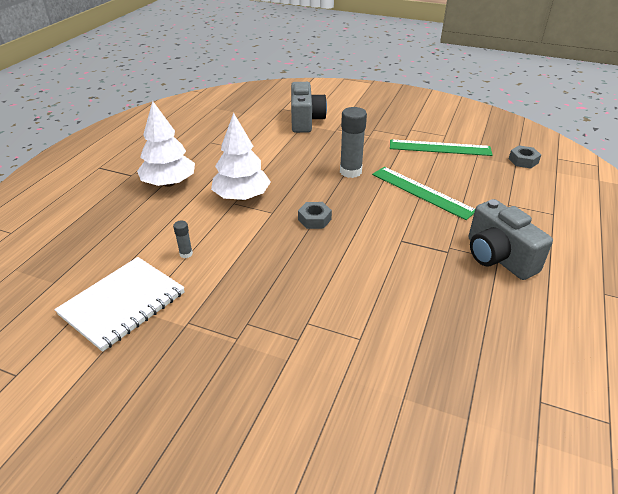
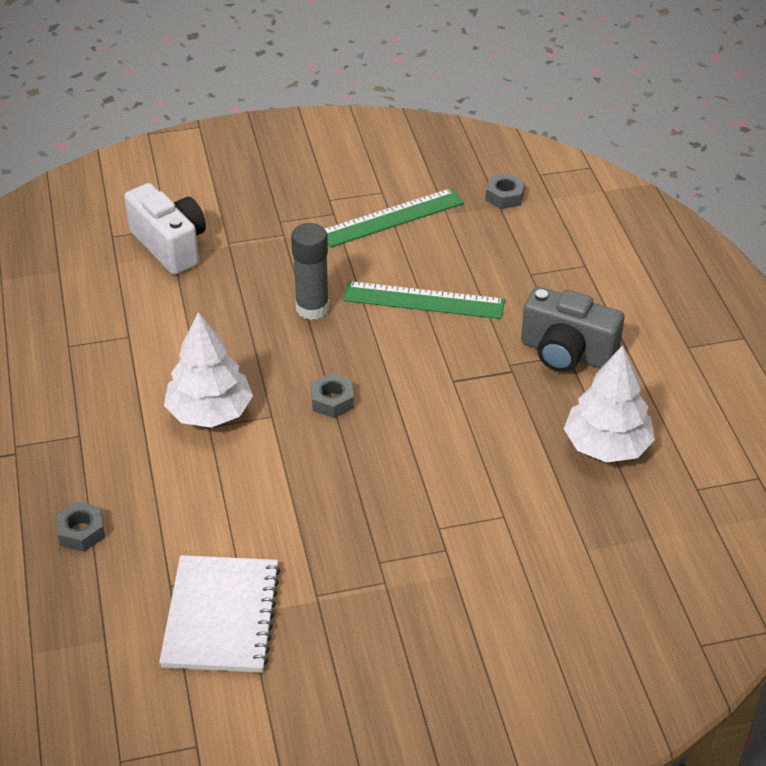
camera: 35 degrees left, 5 degrees up
white tree [137,101,195,187] -> white tree moved to [564,345,655,462]
grey glue stick [173,220,193,258] -> none
grey camera [291,82,327,133] -> white camera [124,183,206,275]
none -> grey nut [55,502,105,552]

